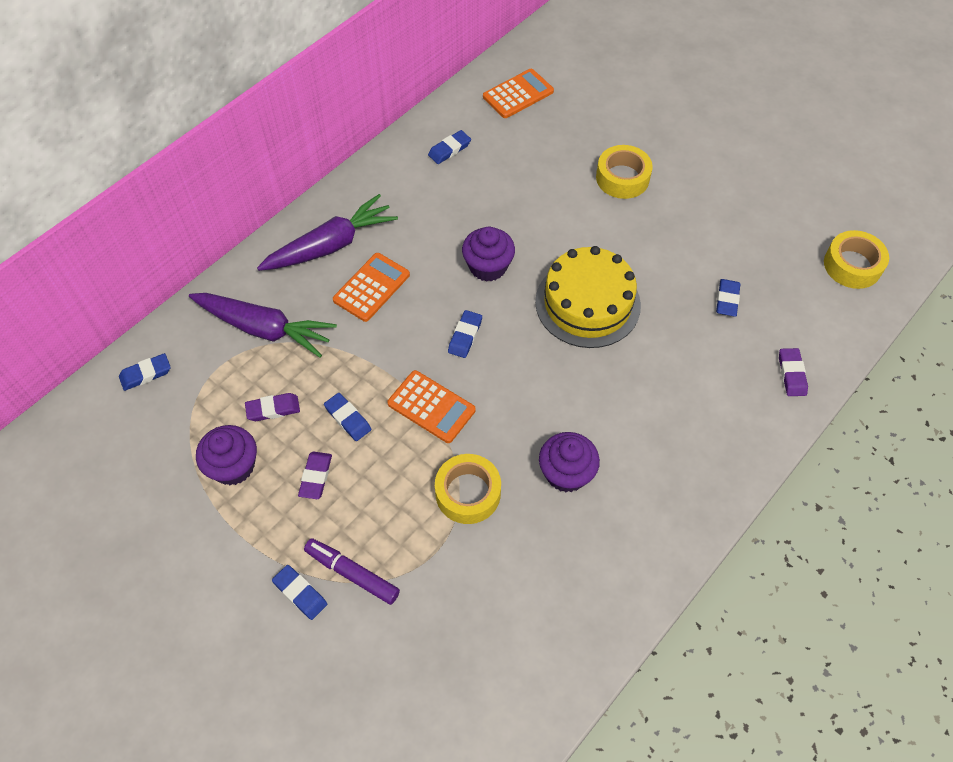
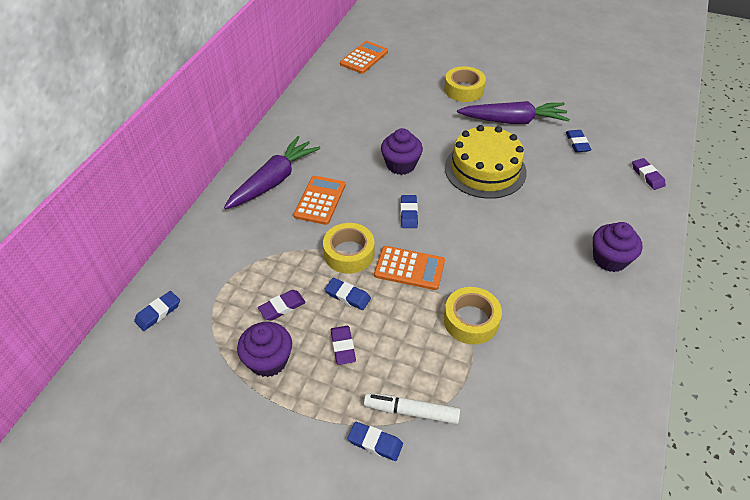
camera: 20 degrees left, 10 degrees down
purple carrot [189,293,337,358] -> purple carrot moved to [457,101,570,124]
purple marker [304,538,400,605] -> white marker [364,393,460,424]
blue eraser [428,130,471,164] -> none
purple cupcake [539,432,600,492] -> purple cupcake moved to [593,222,642,272]
yellow tape [824,230,889,289] -> yellow tape moved to [323,223,374,274]

